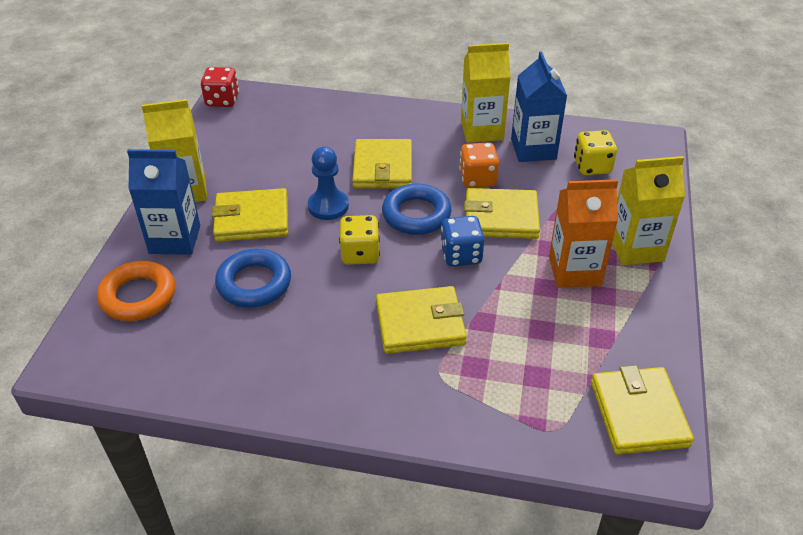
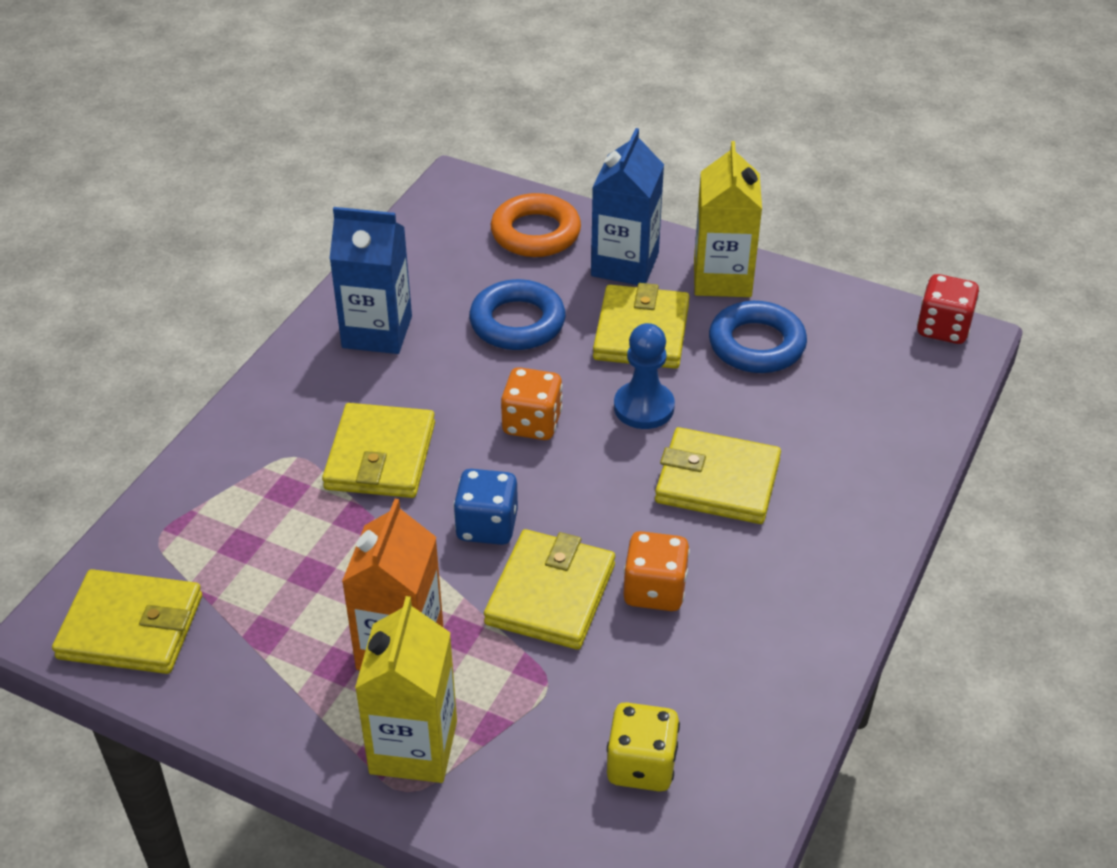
camera: 105 degrees right, 0 degrees up
yellow dice [339,215,380,265] -> orange dice [501,367,563,440]
blue ring [382,184,452,235] -> blue ring moved to [709,301,807,373]
yellow carton [461,43,511,143] -> none
blue carton [511,51,567,162] -> blue carton moved to [330,207,412,354]

